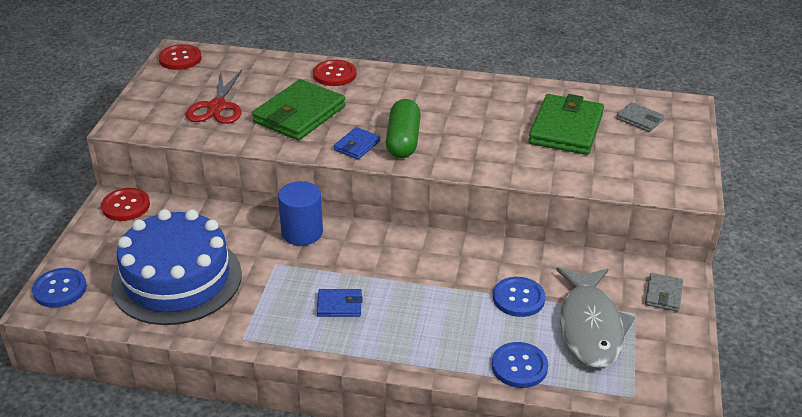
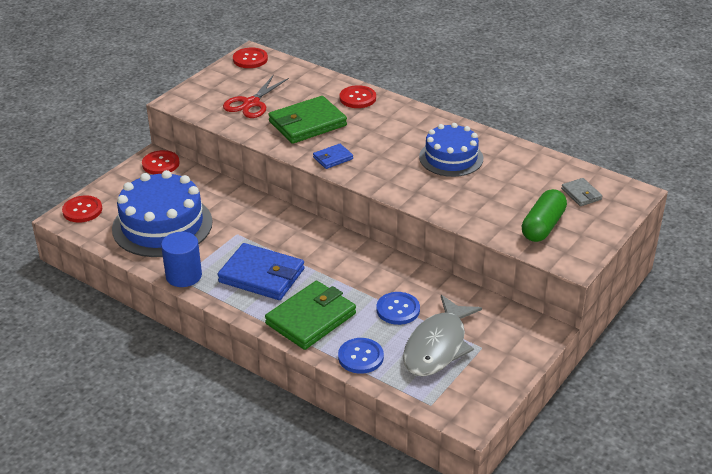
camera: 25 degrees right, 0 degrees up
blue button [32,268,87,308] -> red button [62,195,102,223]
blue cylinder [278,181,323,246] -> blue cylinder moved to [161,232,202,287]
blue wallet [317,289,363,317] -> blue wallet [217,243,305,300], size x2.03
green capsule [386,99,421,158] -> green capsule moved to [522,189,567,242]
green wallet [529,94,604,155] -> green wallet moved to [265,281,356,350]
grey wallet [645,273,683,312] -> none
none -> blue cake [419,123,483,177]

